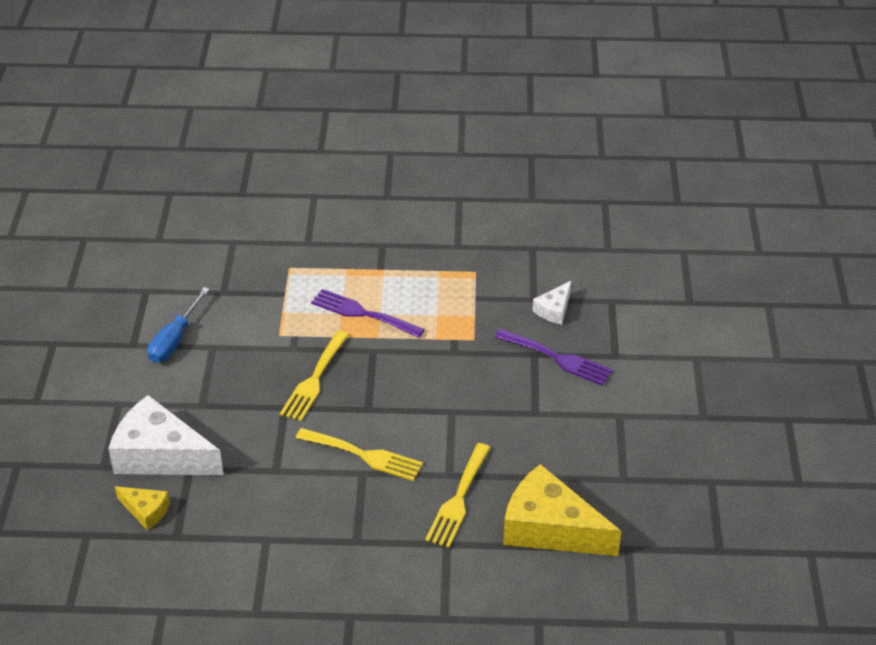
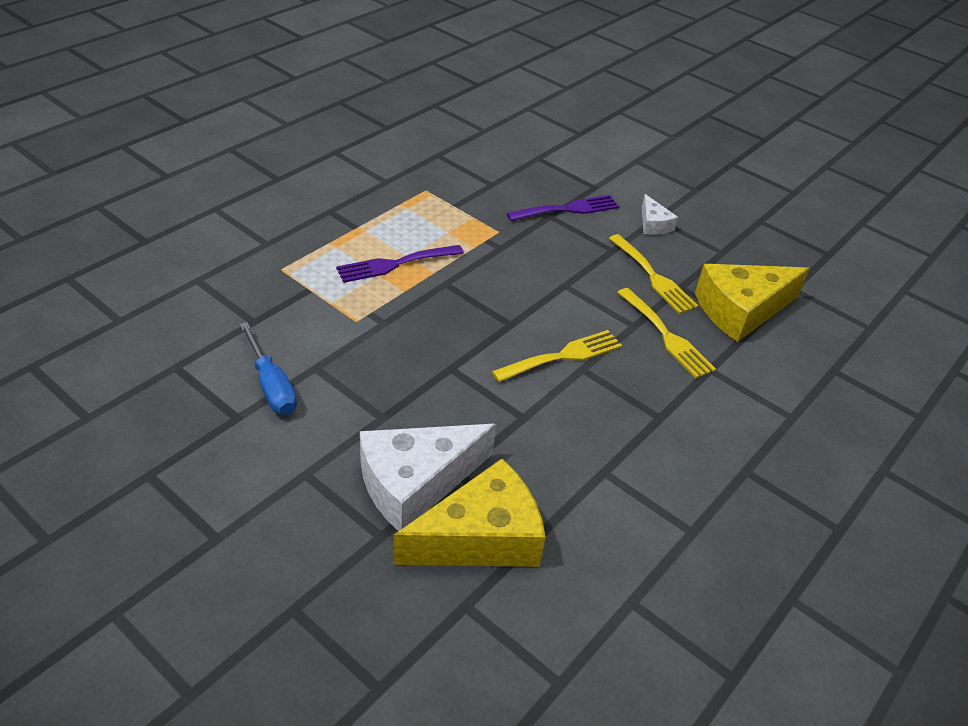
camera: 55 degrees left, 0 degrees up
yellow cheese [115,486,170,531] -> yellow cheese [393,459,546,567], size x2.07
yellow fork [280,331,349,421] -> yellow fork moved to [609,234,698,314]
white cheese [533,281,571,325] -> white cheese moved to [642,194,678,235]

